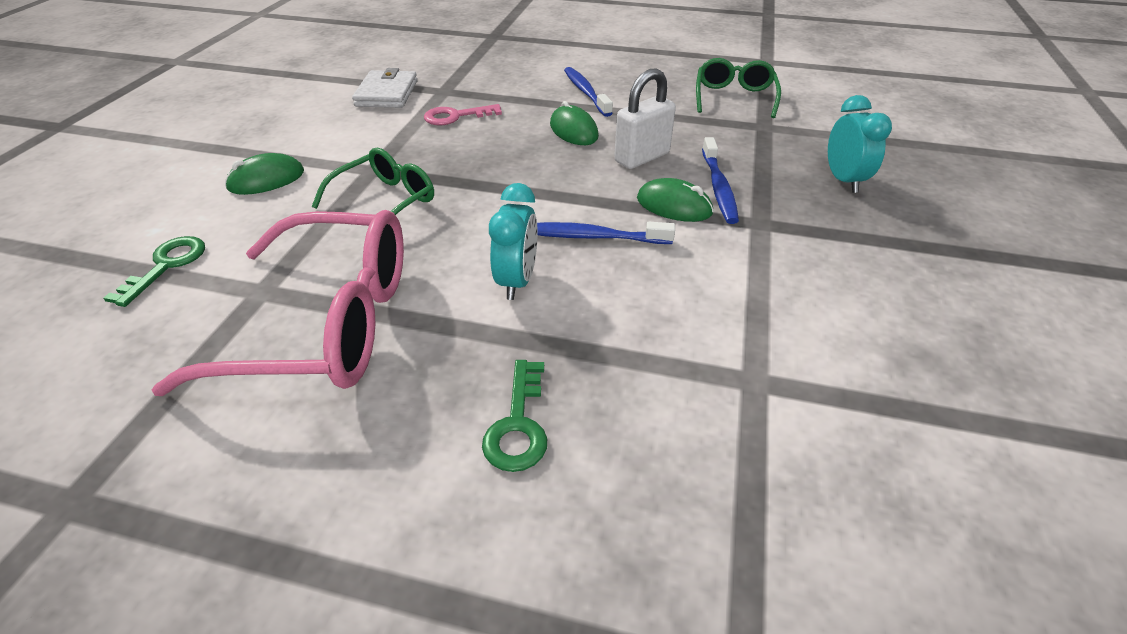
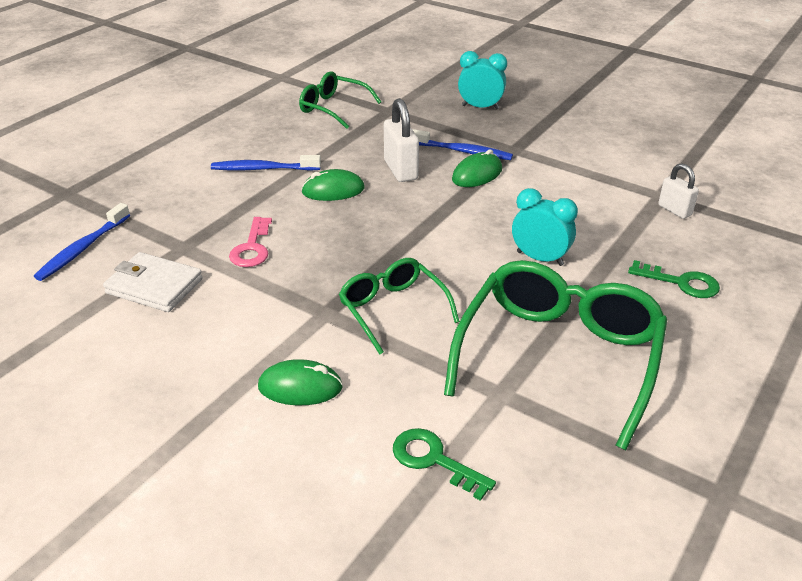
camera: 70 degrees left, 5 degrees down
pink glasses [152,210,404,396] -> green glasses [444,260,667,450]
green mouse [225,153,304,195] -> green mouse turned 75 degrees counterclockwise [258,359,343,405]
blue toothbrush [537,222,675,244] -> blue toothbrush moved to [34,203,130,281]
none -> white padlock [658,163,699,219]

